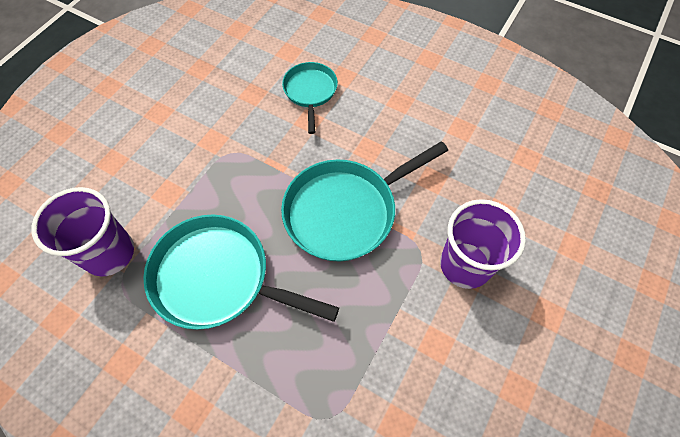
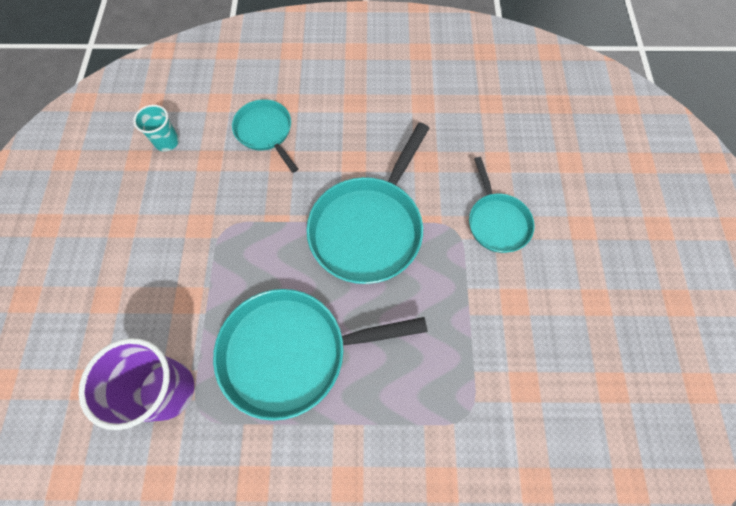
camera: 30 degrees left, 5 degrees up
purple cup [440,199,526,289] -> turquoise pan [469,157,535,253]
none -> turquoise cup [133,105,179,152]

